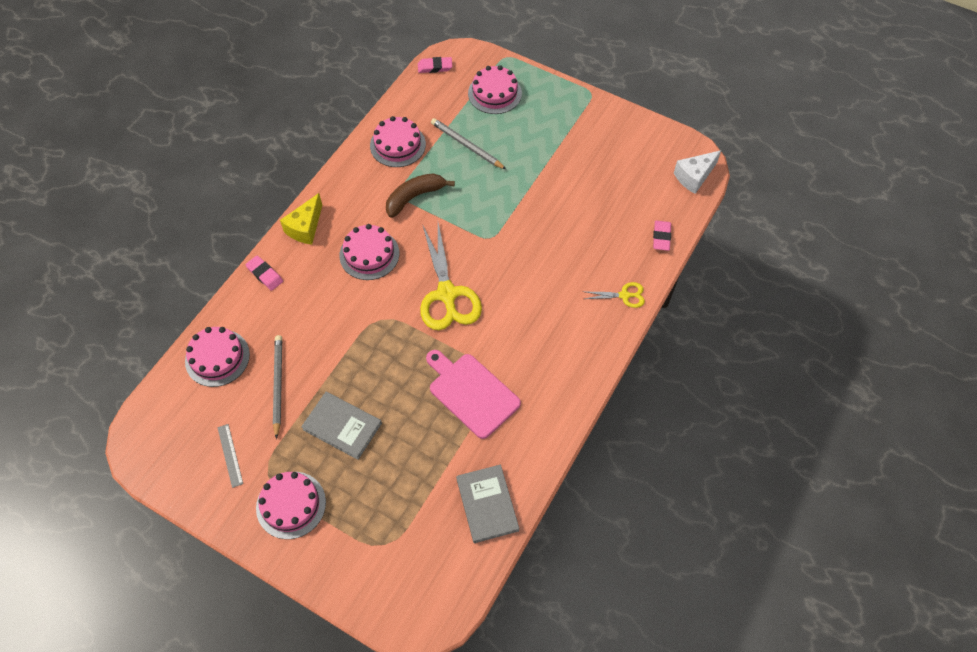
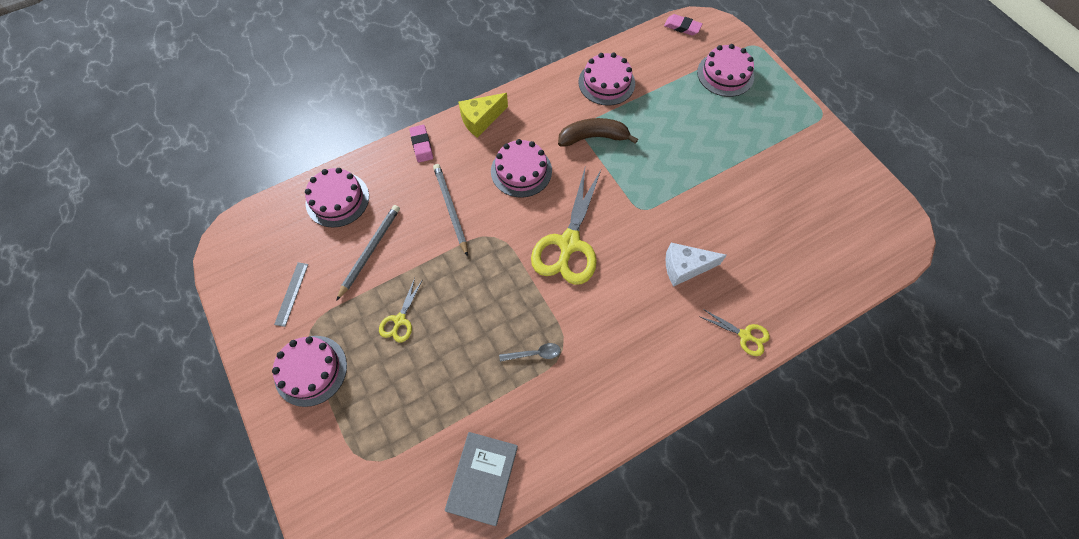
camera: 30 degrees right, 5 degrees up
grey book [301,392,382,460] -> yellow scissors [379,278,422,343]
pink cutting board [426,350,521,439] -> grey spoon [499,343,561,362]
grey pencil [431,118,507,170] -> grey pencil moved to [433,164,468,257]
pink eraser [653,220,671,251] -> none
white cheese [674,150,721,194] -> white cheese moved to [665,243,727,287]

